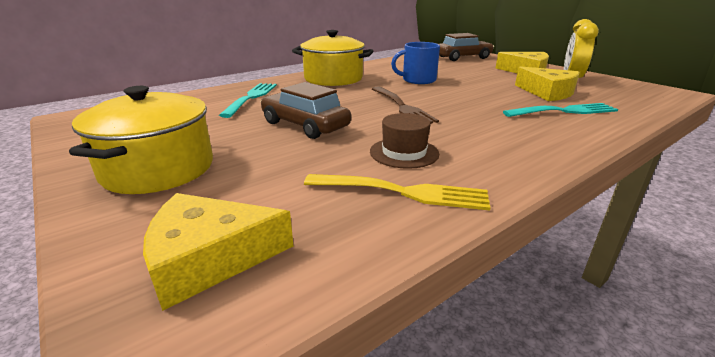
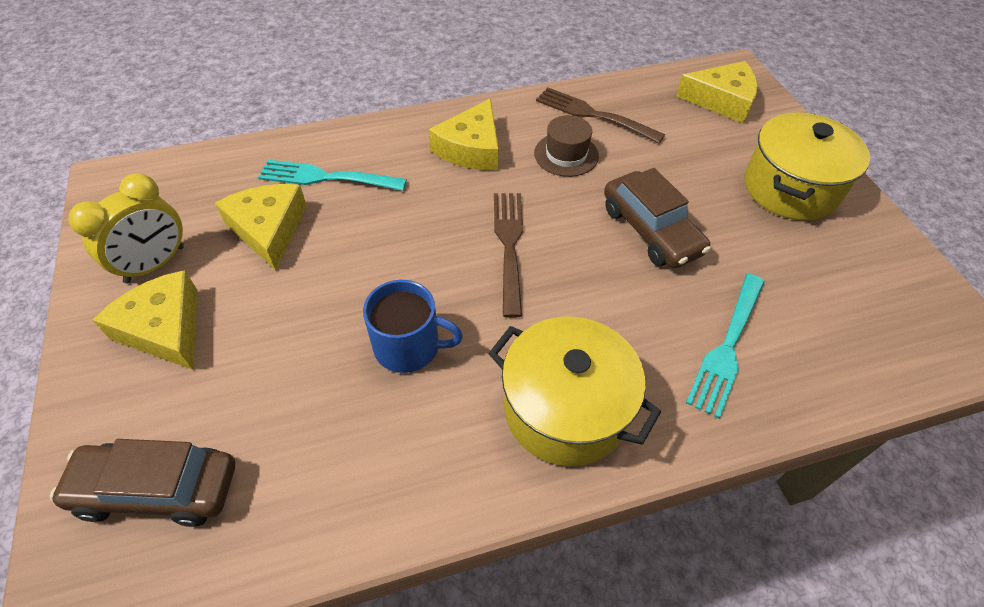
camera: 160 degrees left, 25 degrees up
yellow fork [304,174,491,211] -> brown fork [536,87,665,143]
none -> yellow cheese [428,98,499,170]

